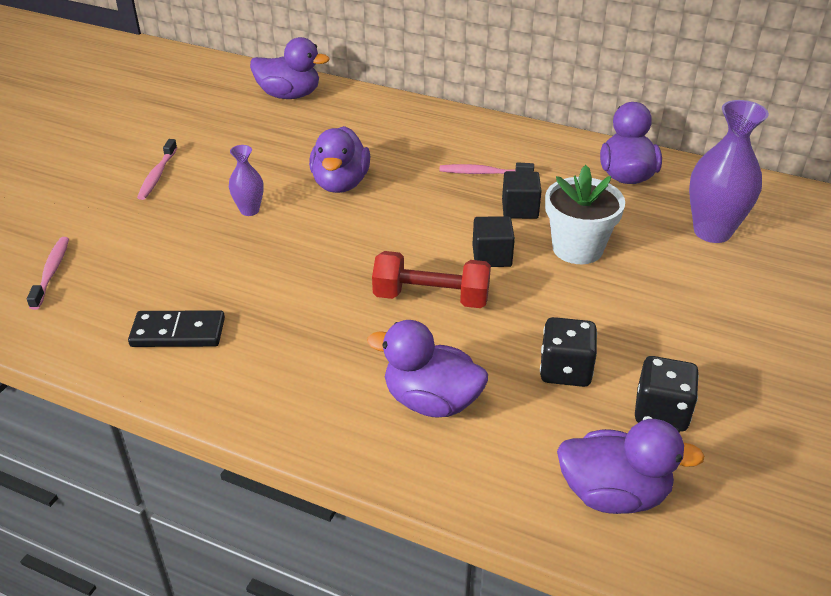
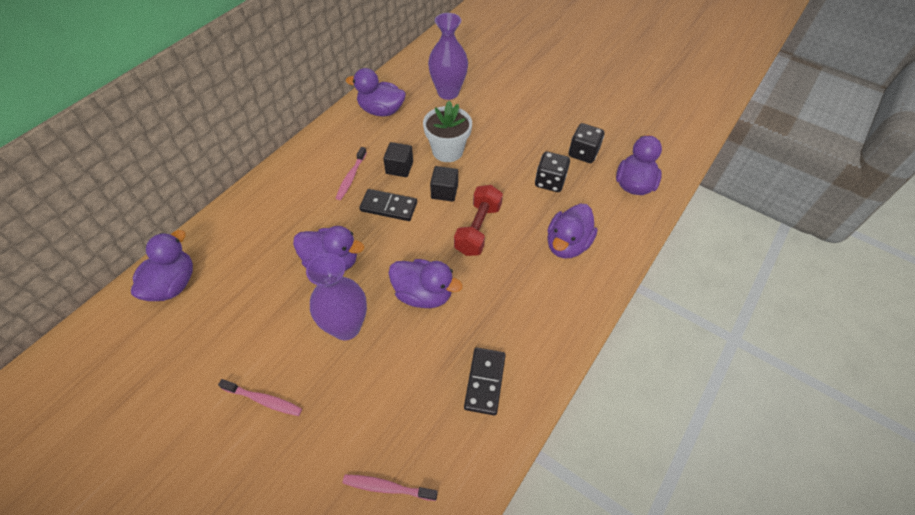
camera: 80 degrees left, 15 degrees up
purple vase [229,145,264,216] -> purple vase [306,253,367,340], size x1.89
none -> black domino [359,189,417,221]
none -> purple duck [388,259,463,308]

